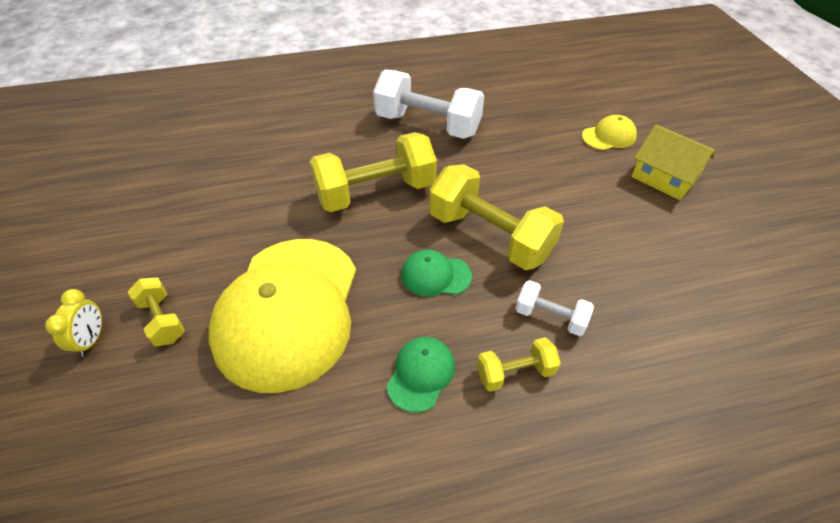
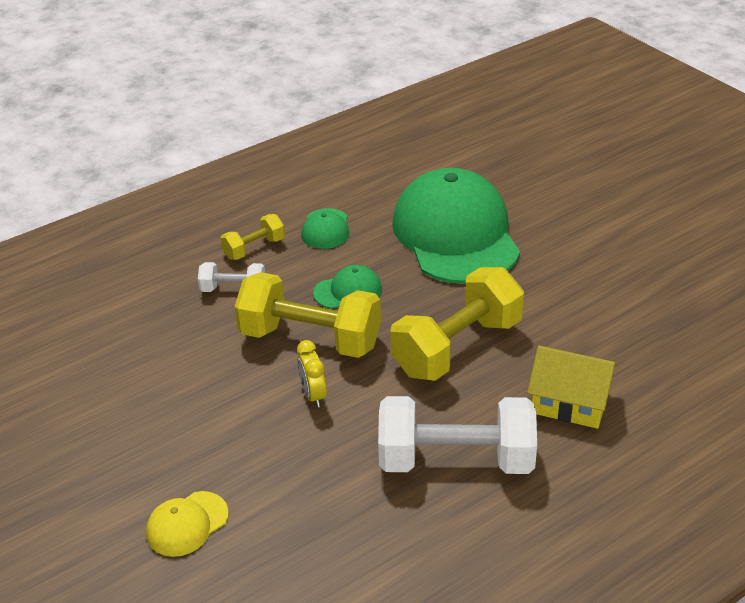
camera: 160 degrees right, 10 degrees down
yellow clock [45,289,102,357] -> yellow clock moved to [297,340,327,408]
yellow dumbbell [128,277,185,346] -> none
yellow cap [209,239,356,393] -> green cap [392,167,520,284]
yellow house [631,124,715,200] -> yellow house moved to [527,346,618,429]

